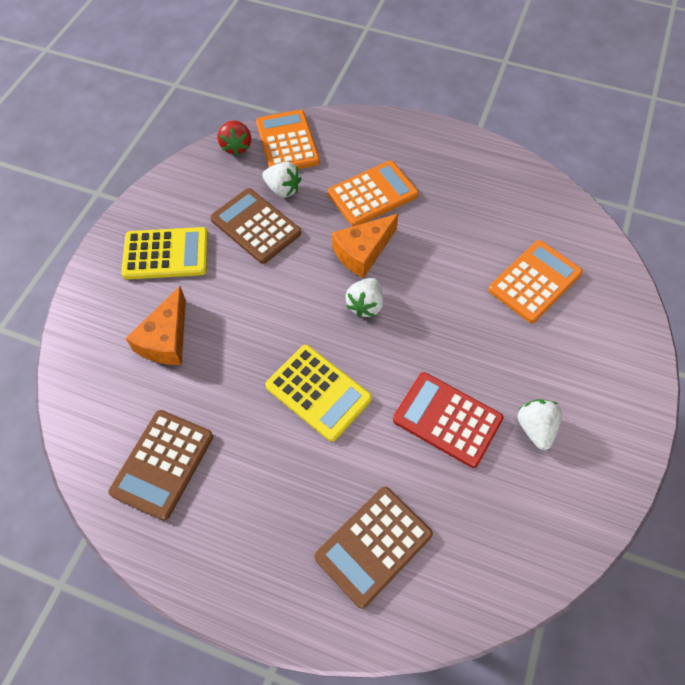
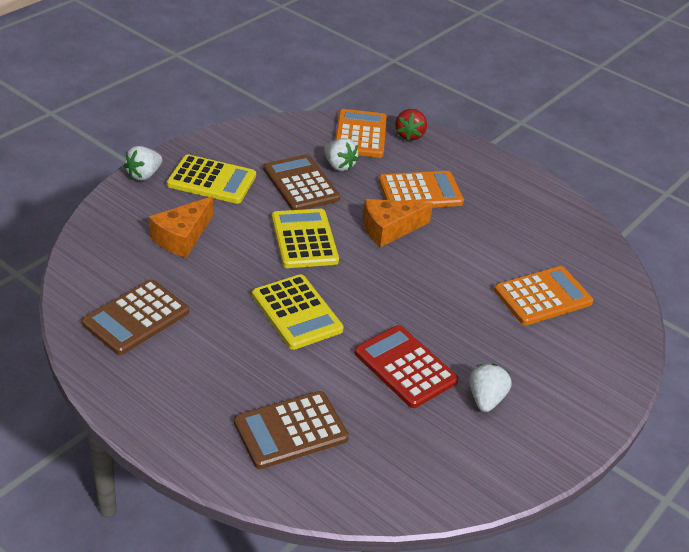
camera: 15 degrees right, 20 degrees down
red strawberry [218,120,251,156] -> red strawberry moved to [395,109,427,140]
white strawberry [346,278,383,318] -> white strawberry moved to [124,146,162,181]
none -> yellow calculator [272,209,339,268]

